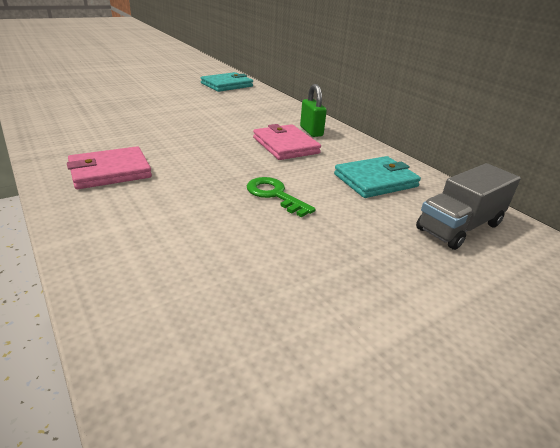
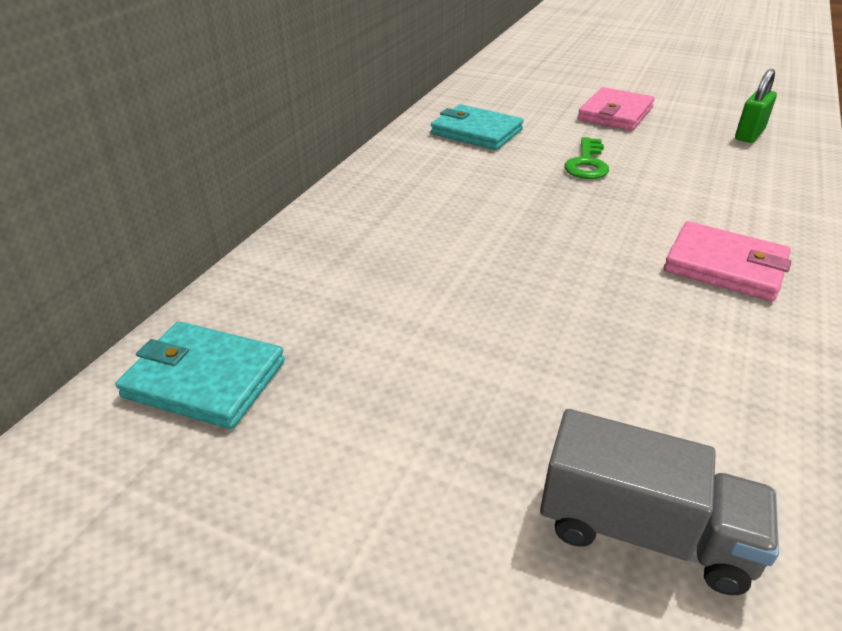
camera: 120 degrees left, 5 degrees up
pink wallet [253,124,321,160] -> pink wallet moved to [578,87,655,131]
green padlock [300,84,327,137] -> green padlock moved to [735,69,777,143]
grey truck [416,163,521,250] -> grey truck moved to [540,409,779,595]

